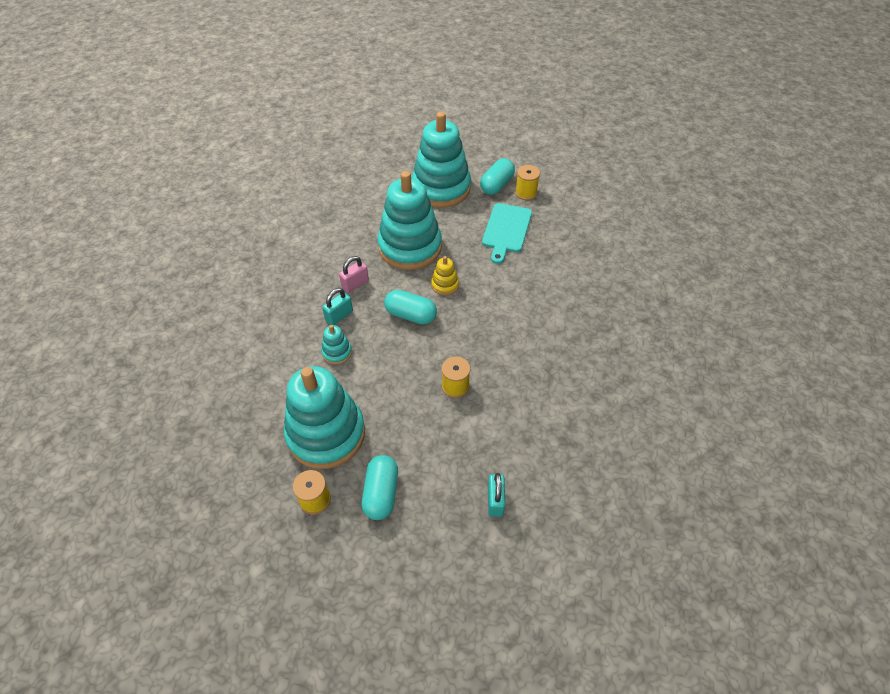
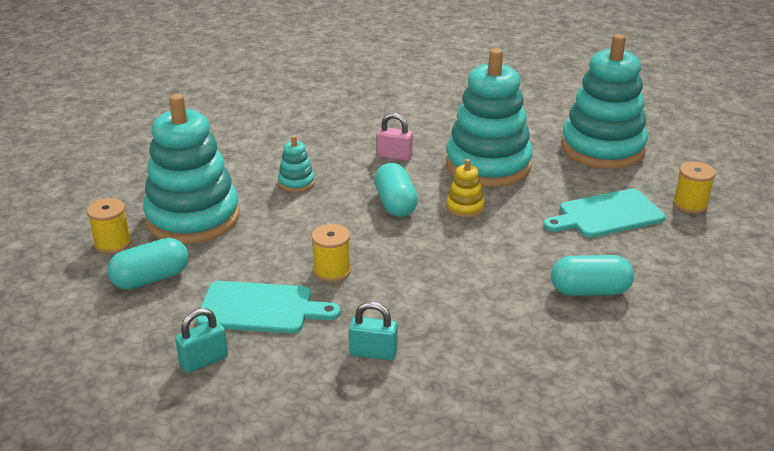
camera: 55 degrees right, 20 degrees down
turquoise padlock [322,288,353,325] -> turquoise padlock moved to [349,301,398,361]
turquoise capsule [480,158,515,195] -> turquoise capsule moved to [551,255,634,296]
none -> turquoise cutting board [196,281,341,333]

